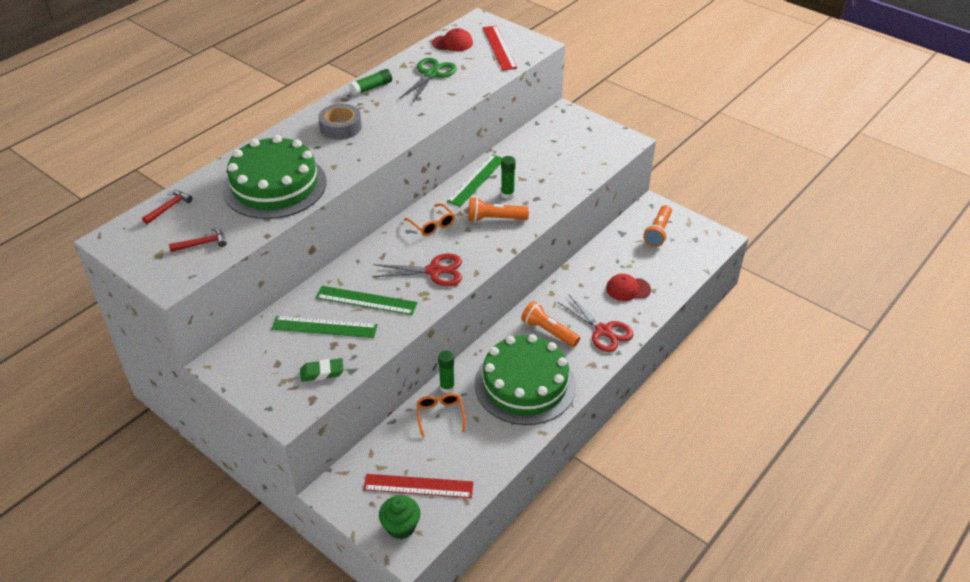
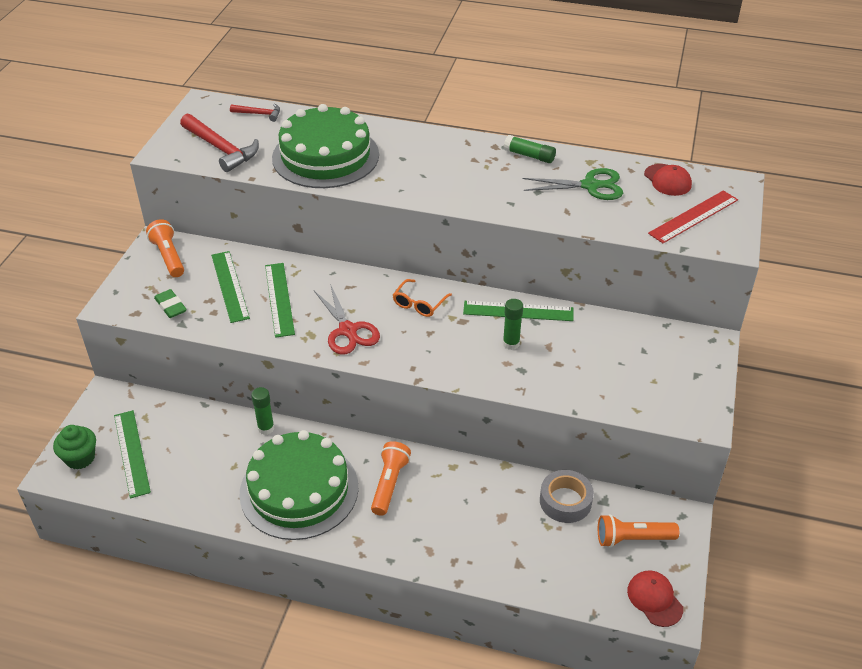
camera: 65 degrees right, 0 degrees up
red hammer [169,227,227,252] -> red hammer [180,114,259,172], size x1.87
grey tape [318,104,362,140] -> grey tape moved to [540,470,594,523]
red ruler [363,474,474,498] -> green ruler [114,410,151,498]
orange glasses [417,393,466,438] -> none
orange flashlight [468,197,529,222] -> orange flashlight moved to [146,219,184,277]
red scissors [557,294,634,352] -> none
red cap [606,274,651,301] -> red cap moved to [627,570,683,627]

